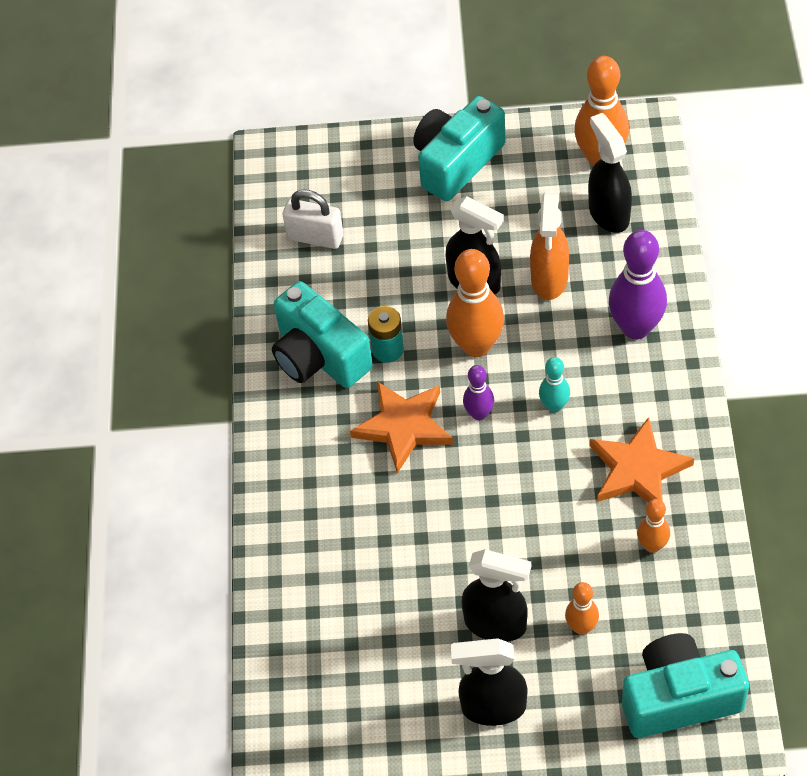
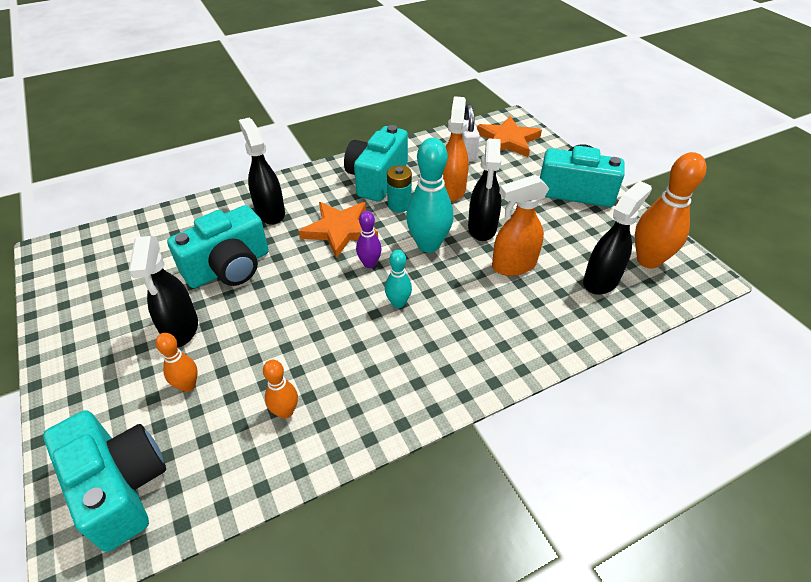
camera: 60 degrees right, 10 degrees down
orange bowling pin [446,249,504,357] -> turquoise bowling pin [406,138,453,253]
black spray bottle [451,638,527,726] -> black spray bottle moved to [239,118,285,225]
orange star [590,417,694,502] -> orange star moved to [477,116,542,157]
purple bowling pin [609,230,667,339] -> none
none -> turquoise camera [167,205,269,288]
none -> orange spray bottle [443,96,469,201]

